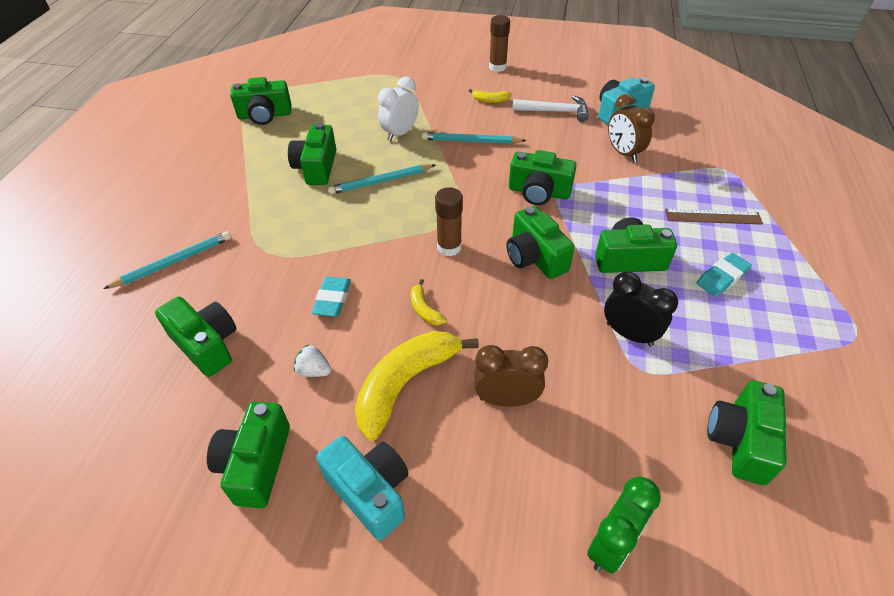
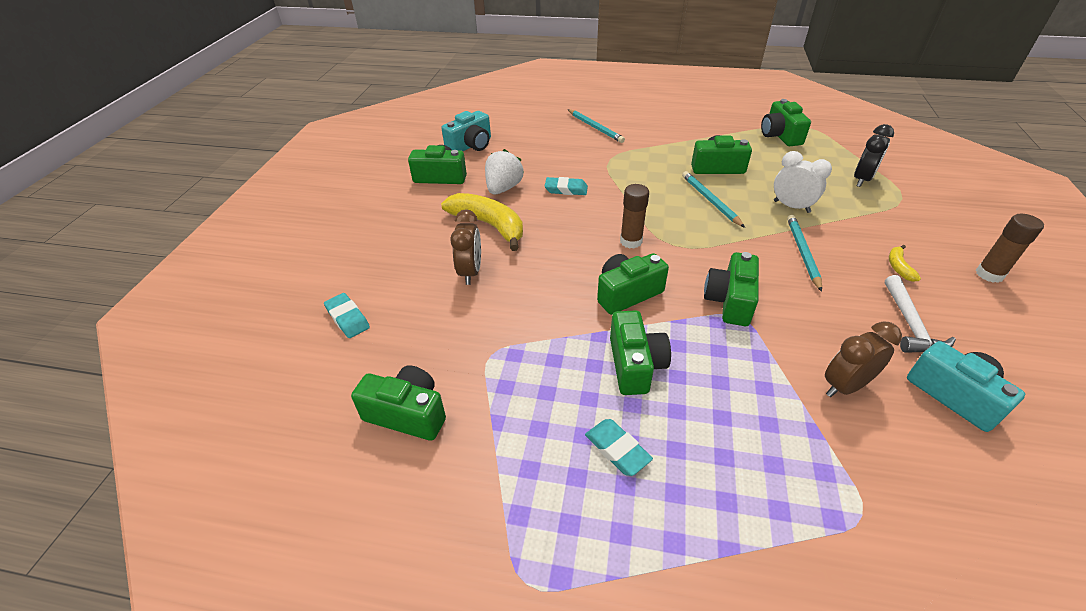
camera: 90 degrees right, 5 degrees down
green camera [155,297,236,377] -> none
white strawberry [294,344,331,377] -> white strawberry [485,149,524,194], size x1.84
turquoise camera [316,436,409,540] -> turquoise camera moved to [442,111,491,151]
yellow banana [411,279,447,325] -> none
green clock [587,477,661,574] -> turquoise eraser [324,293,370,338]
black clock [604,271,678,347] -> black clock moved to [854,124,894,187]
brown ruler [665,209,763,225] -> none

